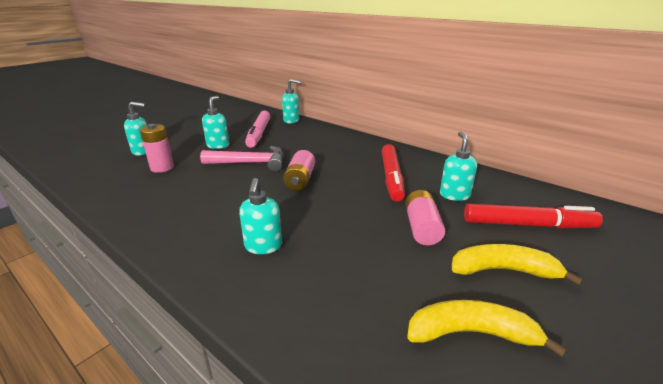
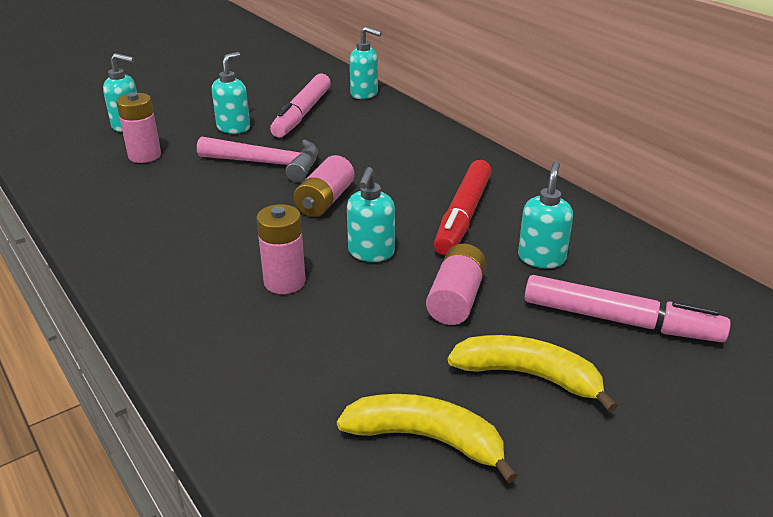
camera: 15 degrees right, 5 degrees up
turquoise soap dispenser [239,178,282,254] -> turquoise soap dispenser moved to [347,167,395,262]
red marker [464,204,603,228] -> pink marker [525,275,731,342]
none -> pink battery [256,204,306,294]

